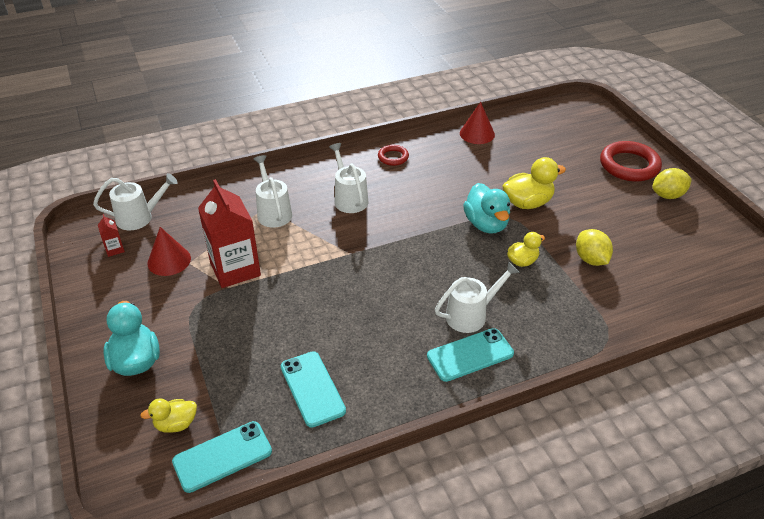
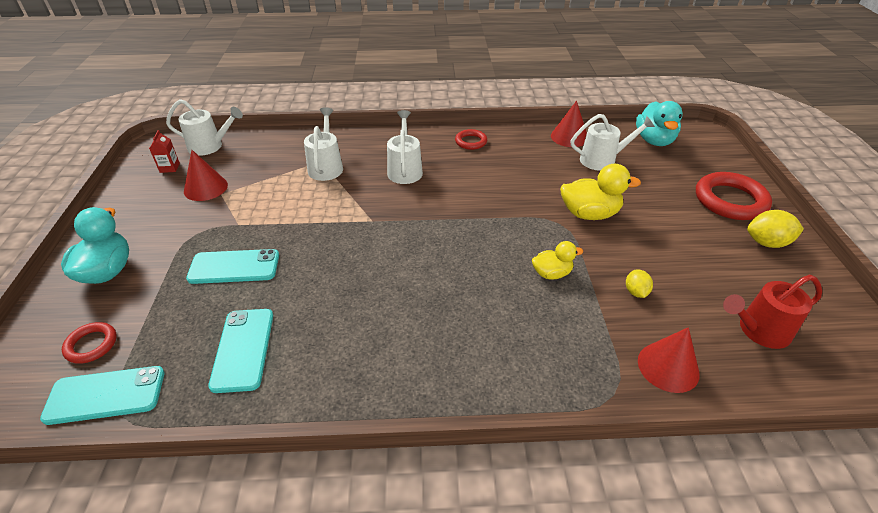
camera: 20 degrees right, 0 degrees up
yellow duck [140,398,197,433] -> red ring [62,322,117,364]
red carton [198,179,261,288] -> none
turquoise phone [427,328,514,382] -> turquoise phone moved to [186,249,279,284]
white watering can [435,261,520,333] -> white watering can moved to [571,114,655,171]
turquoise duck [463,183,510,234] -> turquoise duck moved to [636,101,683,146]
yellow lemon [576,229,613,266] -> yellow lemon [626,269,653,298], size x0.61
none -> red cone [638,327,700,393]
none -> red watering can [723,275,822,349]

